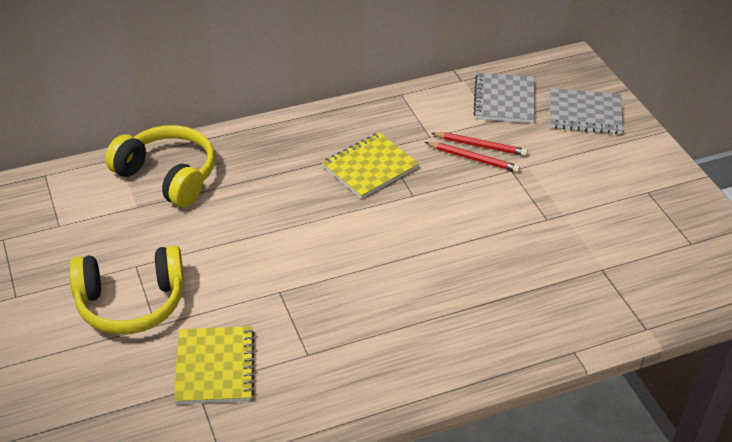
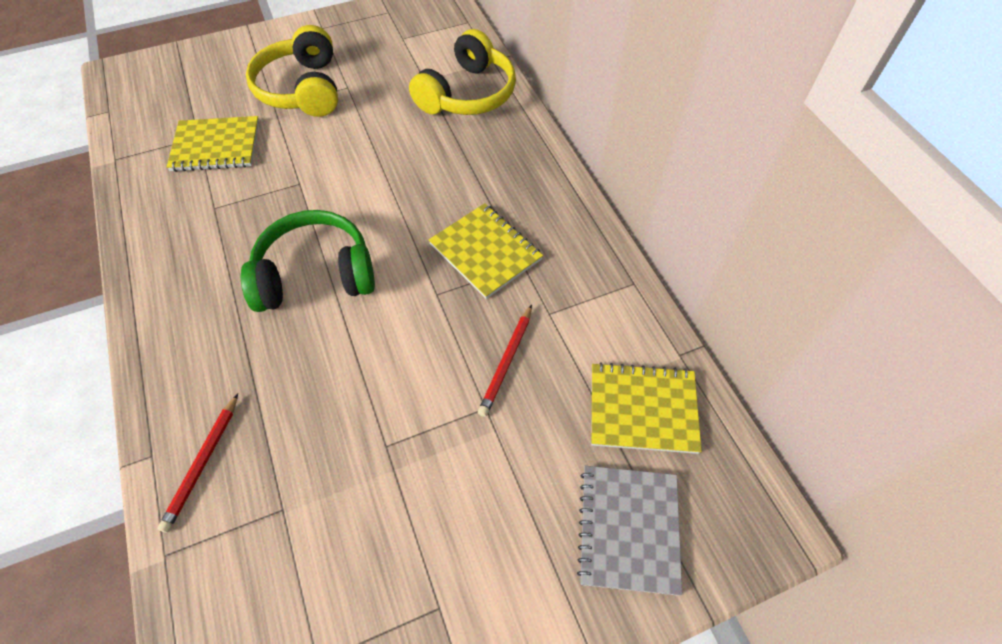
camera: 90 degrees right, 15 degrees up
red pencil [431,132,528,156] -> red pencil moved to [157,394,238,533]
grey notebook [473,73,535,123] -> yellow notebook [591,362,702,454]
none -> green headphones [241,210,375,312]

